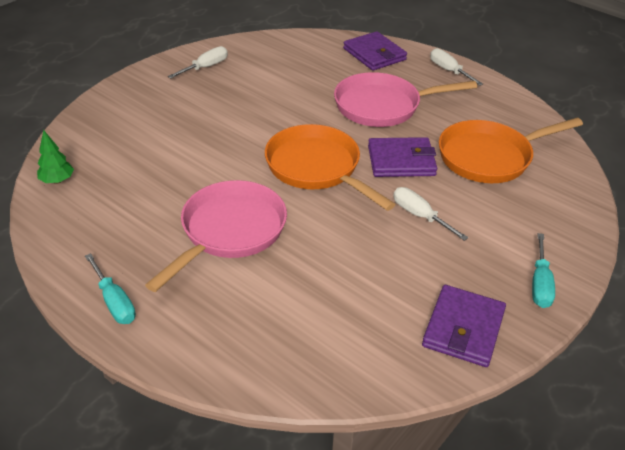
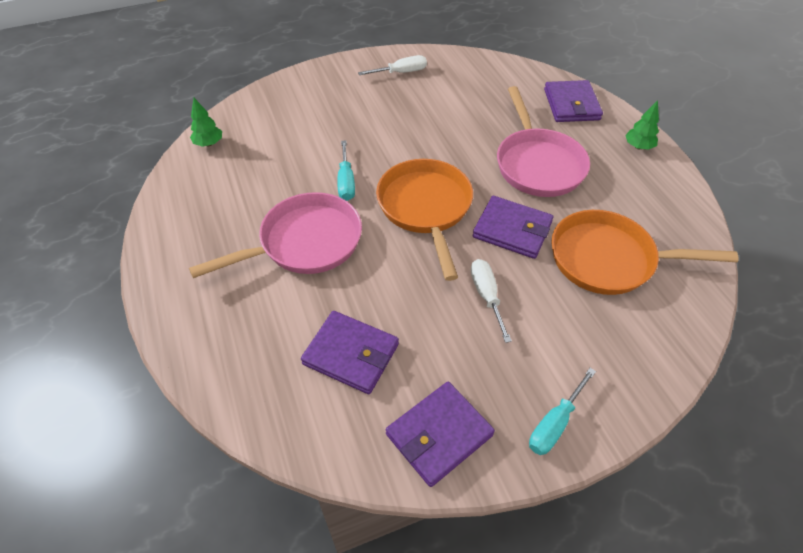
camera: 30 degrees right, 10 degrees up
turquoise screwdriver [85,253,136,324] -> turquoise screwdriver moved to [337,141,355,201]
pink pan [334,72,477,127] -> pink pan turned 120 degrees counterclockwise [497,86,590,197]
white screwdriver [430,48,483,86] -> green tree [625,100,659,150]
none -> purple wallet [301,311,399,394]

